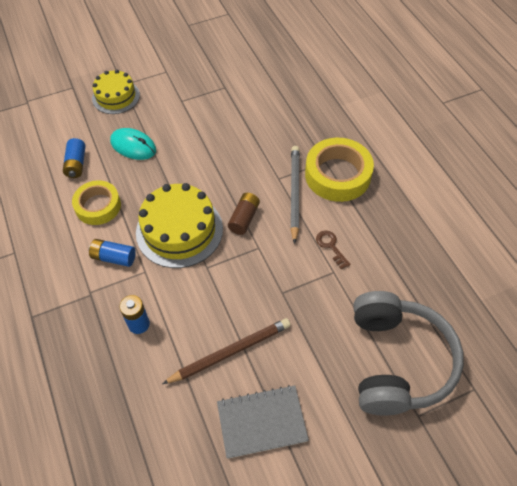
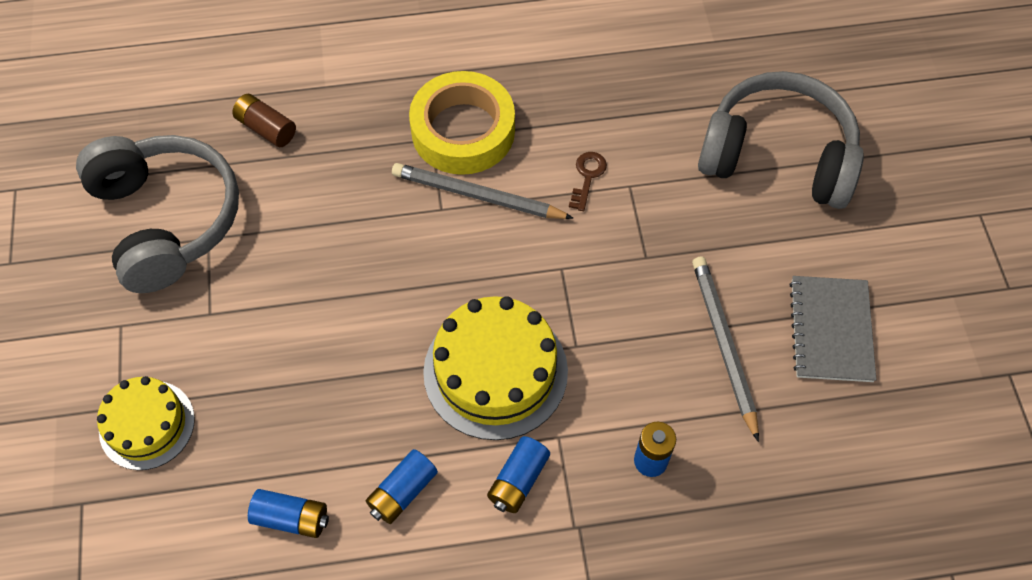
camera: 75 degrees left, 5 degrees up
yellow tape [72,180,121,225] -> blue battery [366,449,438,524]
turquoise mouse [110,128,156,160] -> none
brown pencil [162,318,291,384] -> grey pencil [692,257,759,442]
brown battery [228,193,260,235] -> brown battery moved to [232,94,296,147]
brown key [316,231,351,269] -> brown key turned 120 degrees clockwise [569,152,607,211]
none -> grey headphones [76,135,239,293]

